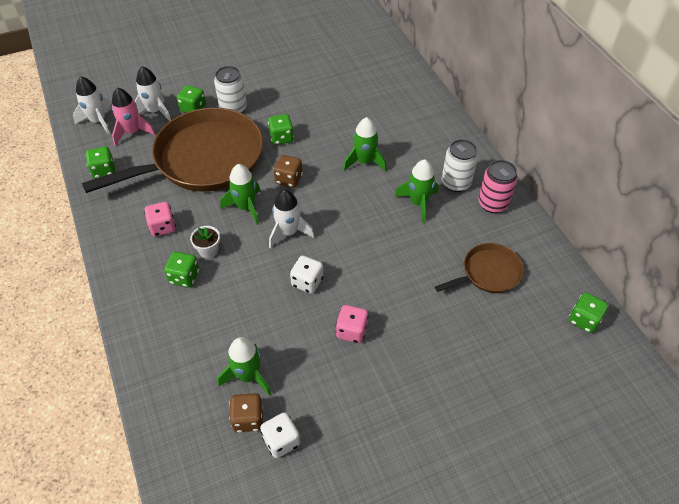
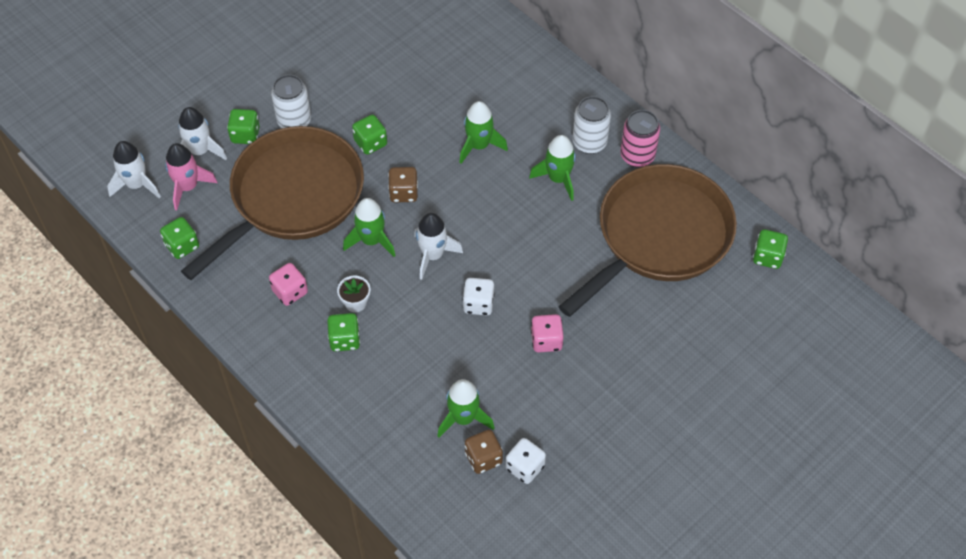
camera: 20 degrees left, 5 degrees up
brown pan [435,243,524,293] -> brown pan [559,164,737,317], size x2.11

